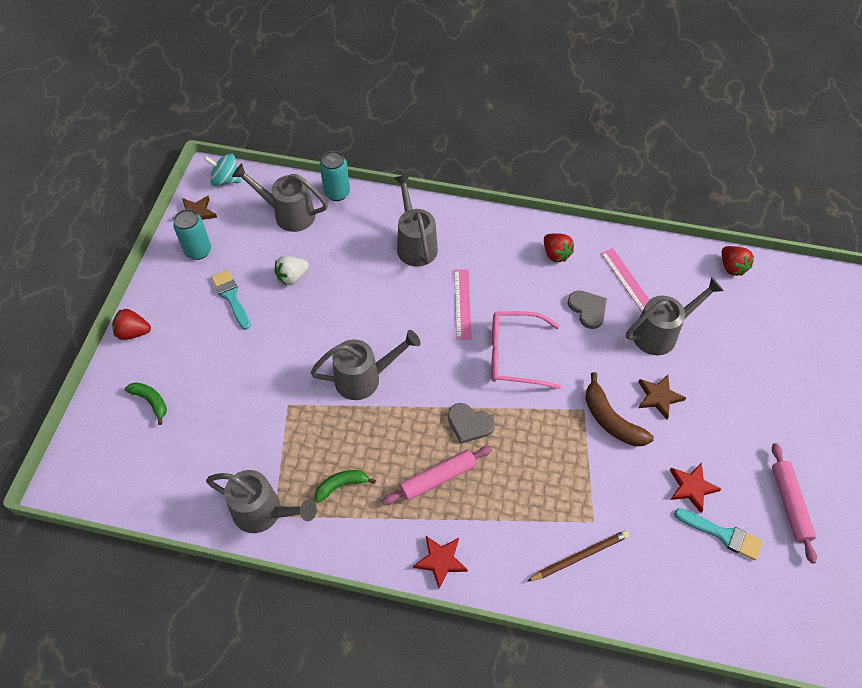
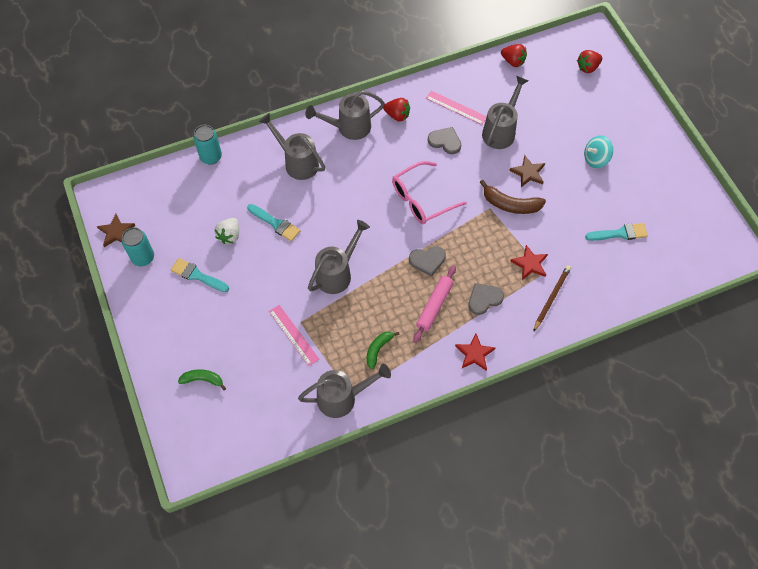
camera: 35 degrees left, 5 degrees up
red strawberry [112,309,151,340] -> red strawberry moved to [577,50,602,73]
turquoise spinning top [204,154,241,186] -> turquoise spinning top moved to [584,135,613,168]
grey watering can [232,163,328,232] -> grey watering can moved to [305,90,385,140]
pink ruler [454,269,472,340] -> pink ruler moved to [269,305,319,366]
red star [670,463,721,513] -> red star moved to [510,245,548,280]
pink rolling pin [772,443,817,564] -> none
none -> turquoise brush [247,204,301,242]
none -> grey heart [468,283,504,315]

